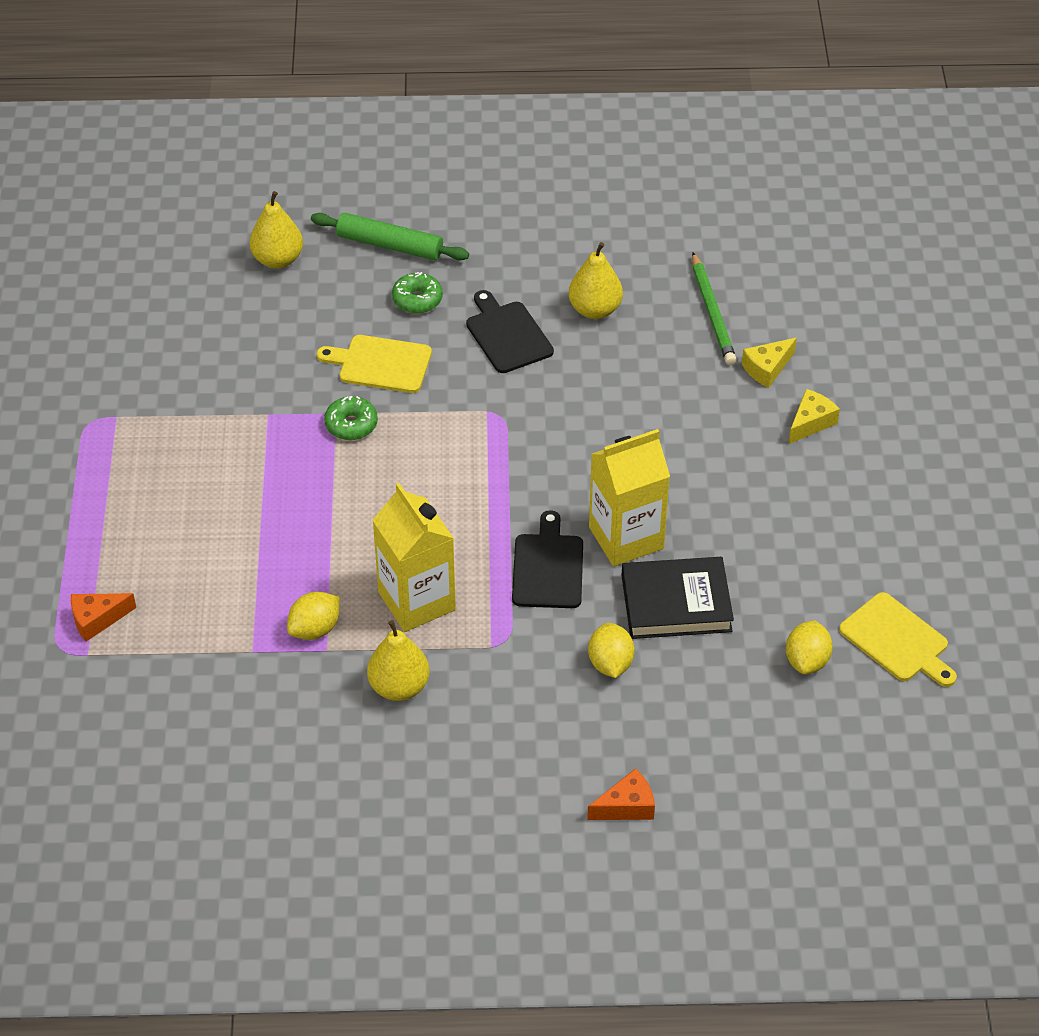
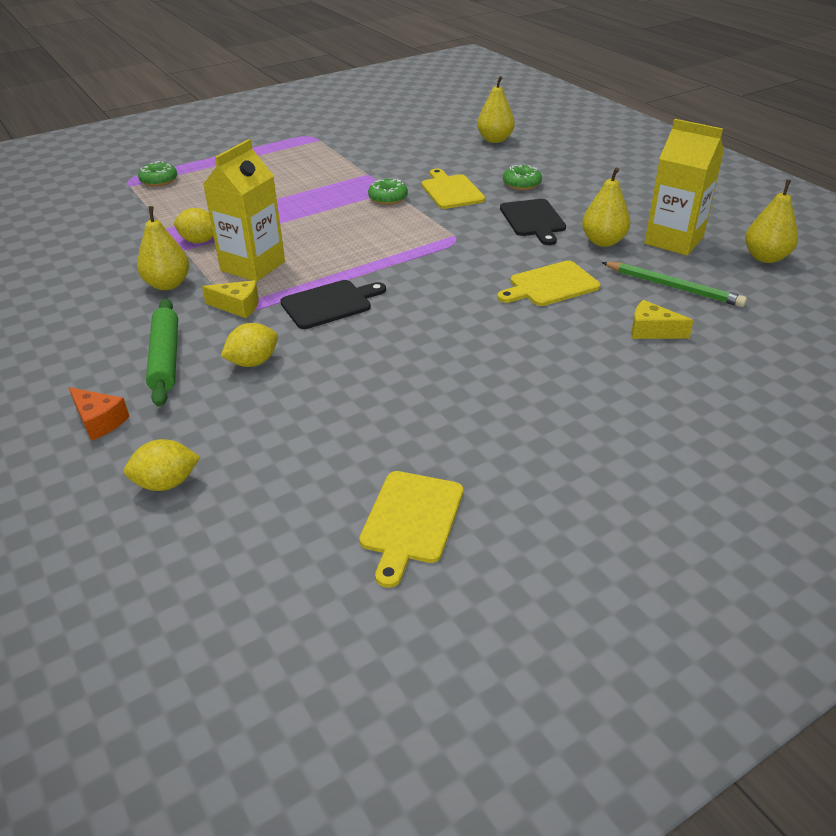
camera: 60 degrees right, 10 degrees down
orange cheese [71,593,136,642] -> green donut [138,161,177,187]
green rolling pin [311,213,469,260] -> green rolling pin moved to [146,298,178,407]
black cutting board [466,290,554,373] -> black cutting board turned 135 degrees clockwise [500,199,566,245]
yellow carton [589,429,670,566] -> yellow carton moved to [644,119,724,255]
black book [621,557,734,639] -> none
green pencil [692,252,737,365] -> green pencil turned 105 degrees counterclockwise [601,262,747,307]
yellow lemon [786,620,833,674] -> yellow lemon moved to [124,439,200,491]
yellow cheese [788,389,840,444] -> yellow cheese moved to [202,280,259,318]
none -> yellow cutting board [497,261,600,306]
none -> yellow pear [745,180,798,263]

